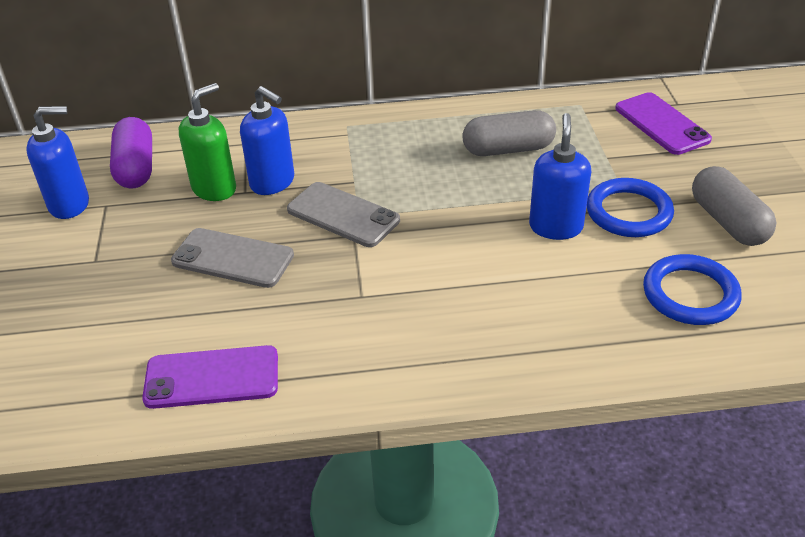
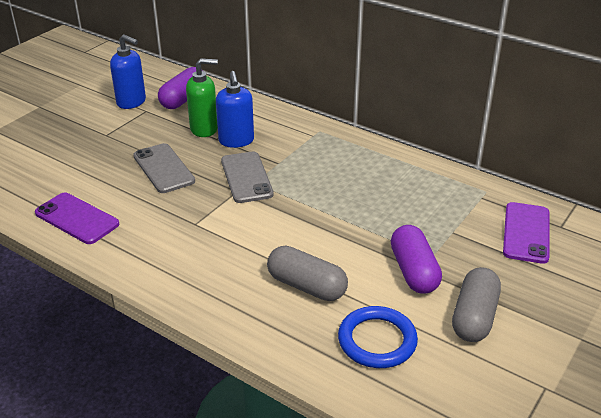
camera: 40 degrees right, 5 degrees down
grey capsule [462,110,556,156] -> grey capsule moved to [267,246,348,301]
blue soap dispenser [529,113,591,240] -> none
blue ring [587,178,674,237] -> purple capsule [391,225,442,294]

